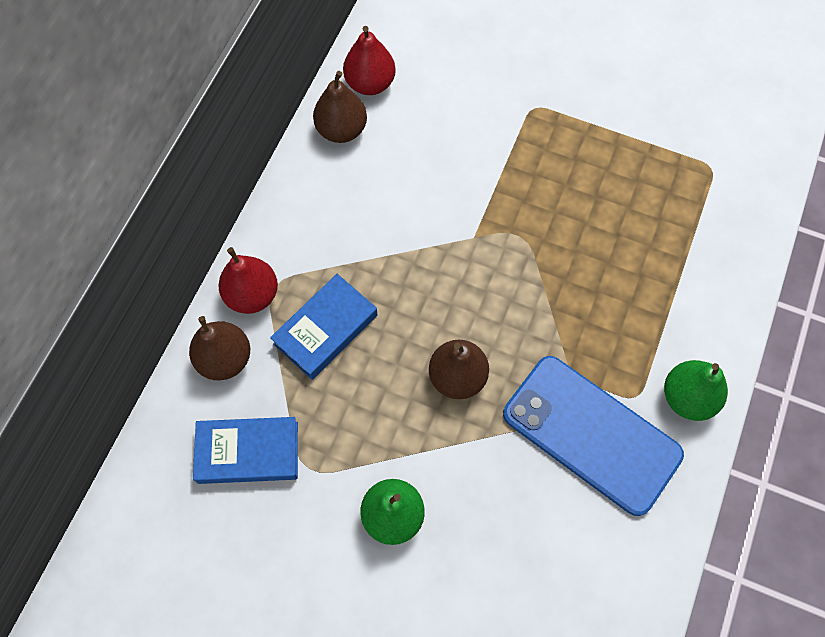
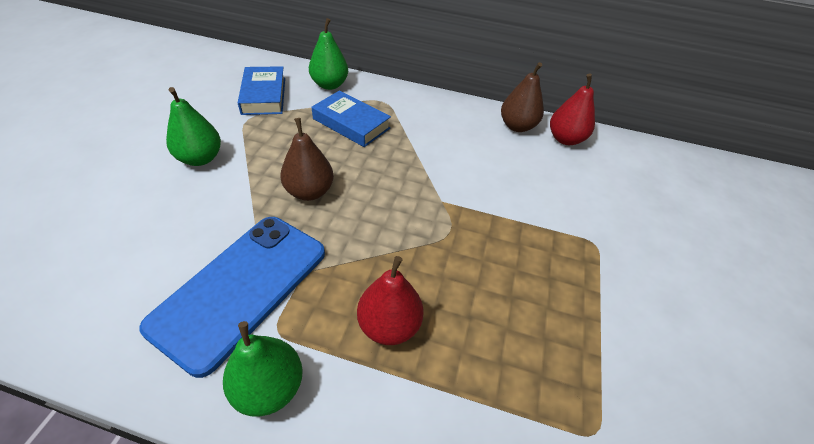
camera: 80 degrees right, 20 degrees down
brown pear [189,316,250,380] -> green pear [309,18,348,90]
red pear [218,247,278,314] -> red pear moved to [357,256,424,345]

